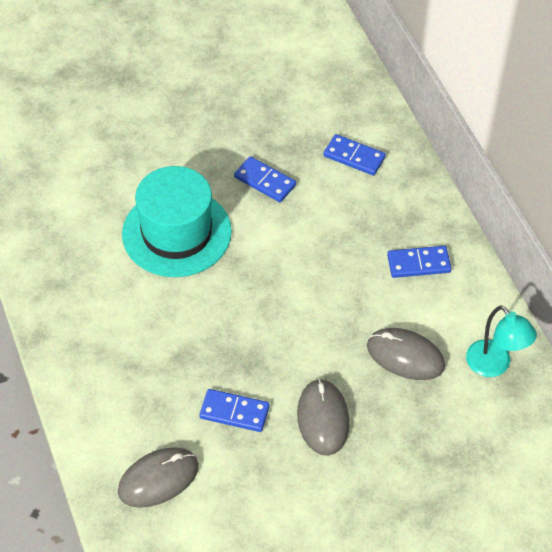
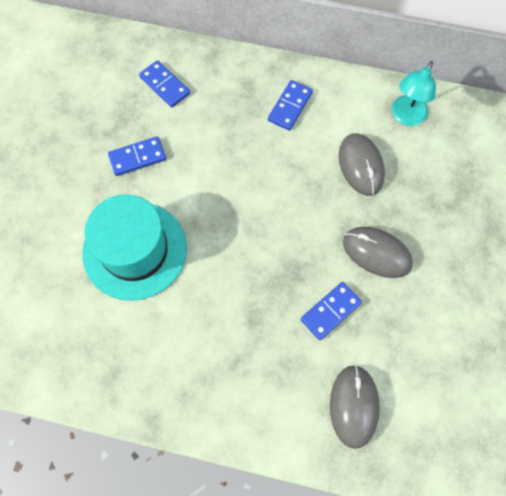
camera: 55 degrees left, 15 degrees up
blue domino [323,134,386,176] -> blue domino turned 75 degrees clockwise [139,60,190,107]
grey mouse [367,328,445,380] -> grey mouse turned 75 degrees counterclockwise [339,133,385,196]
turquoise lamp [466,305,537,377] -> turquoise lamp turned 120 degrees clockwise [392,61,436,126]

